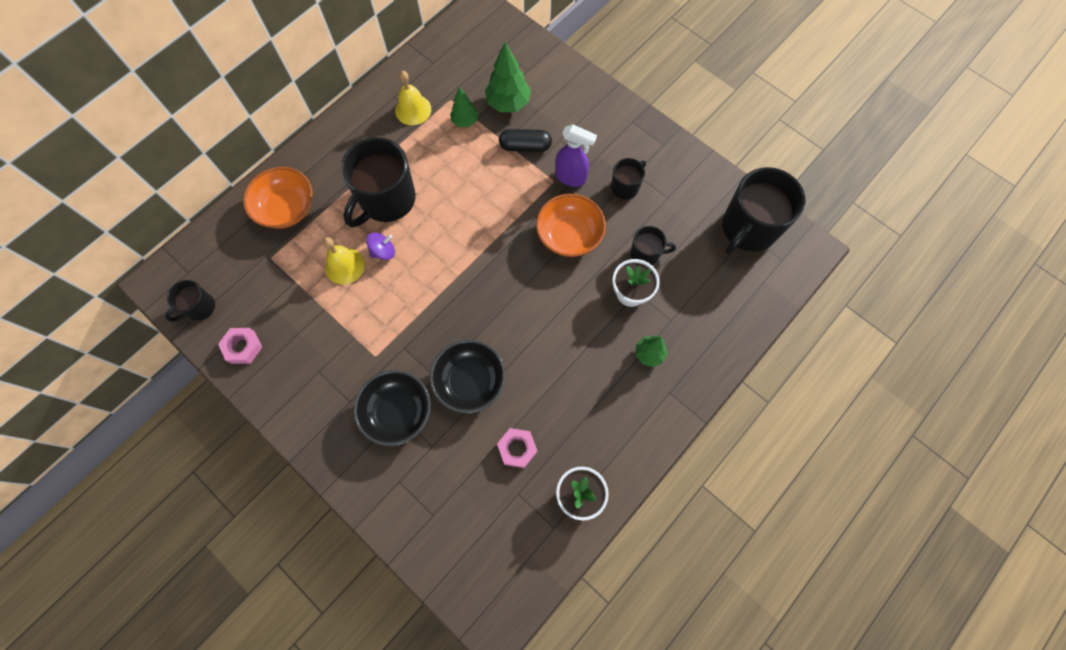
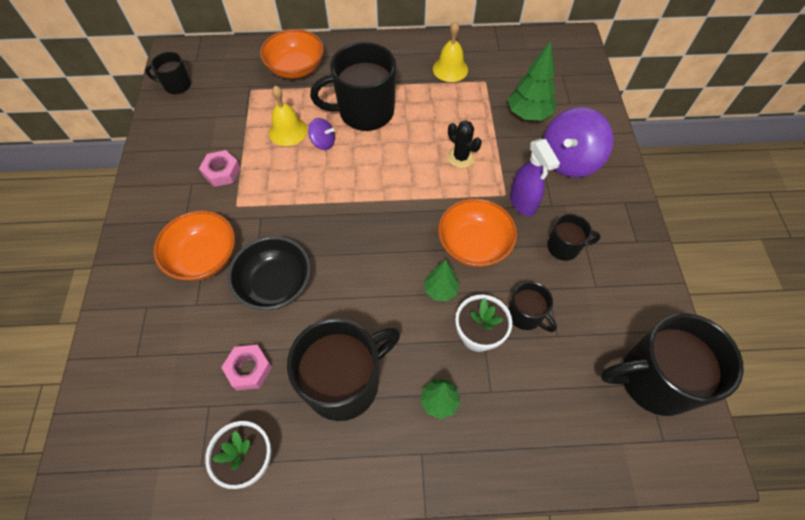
camera: 45 degrees right, 10 degrees down
pink nut [218,328,262,364] -> pink nut moved to [199,150,241,187]
black bowl [354,370,431,446] -> orange bowl [154,211,235,281]
green tree [450,87,478,127] -> green tree moved to [424,260,460,301]
black capsule [499,129,552,152] -> none
none -> black mug [287,318,400,421]
none -> black cactus [447,120,482,168]
none -> purple spinning top [543,107,613,177]

